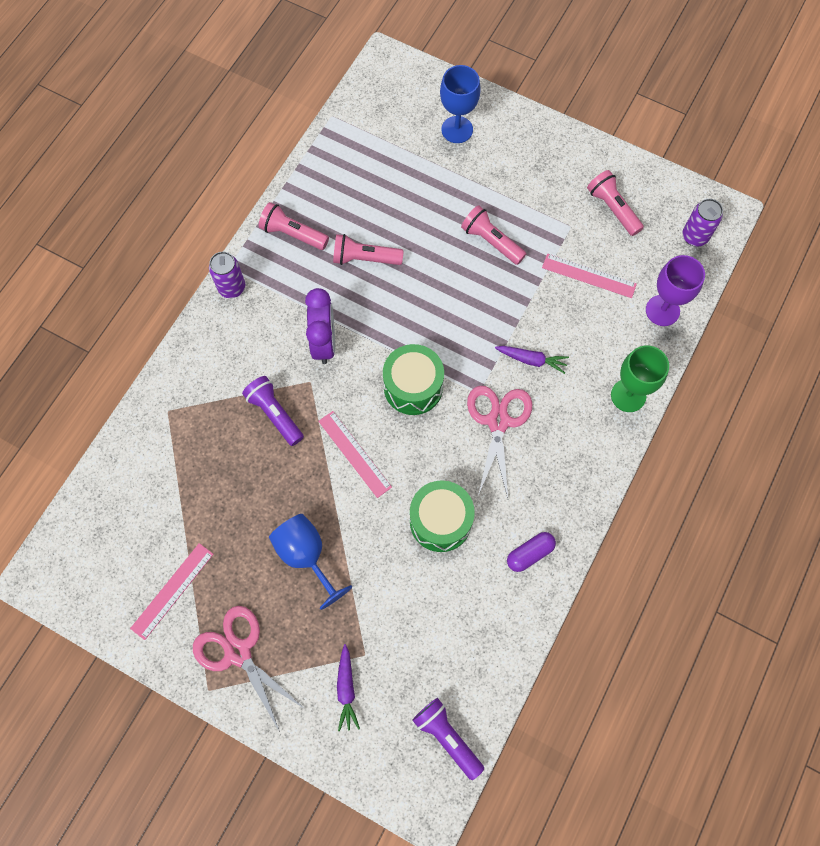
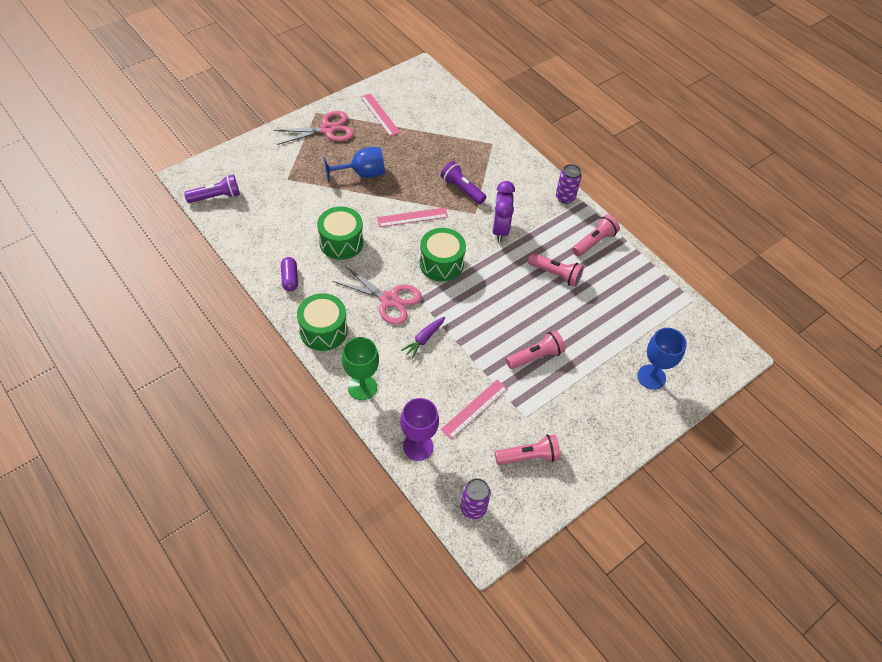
camera: 110 degrees right, 15 degrees down
purple flashlight [242,376,304,446] -> purple flashlight turned 120 degrees counterclockwise [440,161,486,204]
purple clock [305,288,335,364] -> purple clock turned 75 degrees clockwise [492,181,515,242]
pink flashlight [333,234,404,265] -> pink flashlight turned 90 degrees clockwise [528,253,584,287]
purple carrot [337,644,360,731] -> none
none -> green drum [297,293,348,351]

